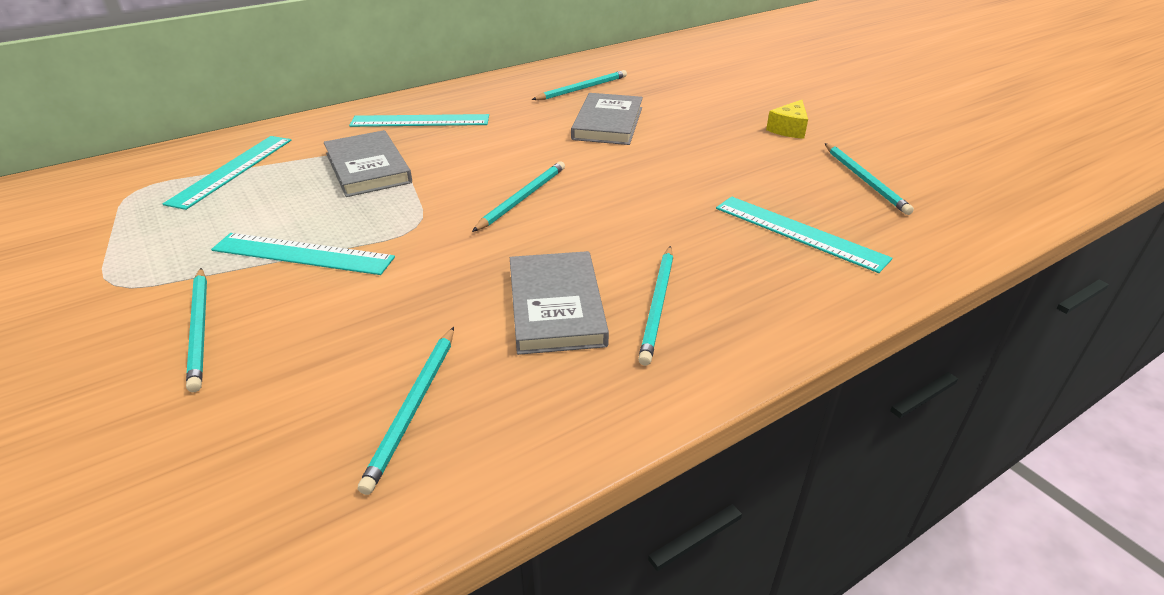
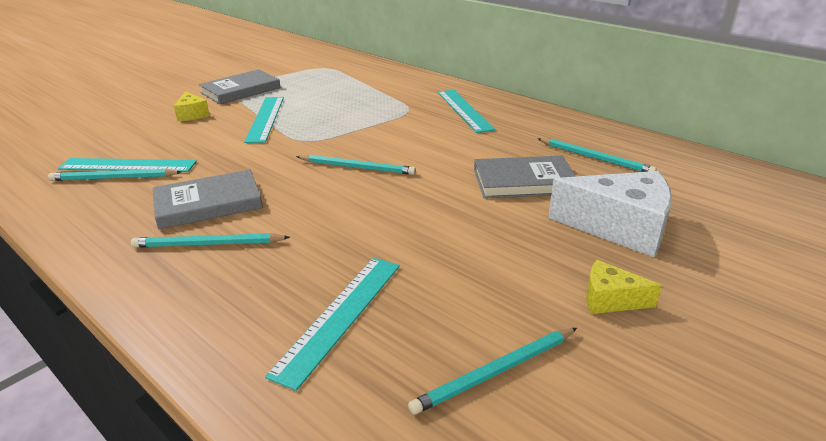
camera: 75 degrees right, 5 degrees down
turquoise ruler [163,136,291,210] -> turquoise ruler moved to [58,158,197,172]
turquoise pencil [186,268,207,392] -> yellow cheese [174,91,210,121]
grey book [324,130,412,197] -> grey book moved to [199,69,280,105]
none -> white cheese [548,171,672,257]

